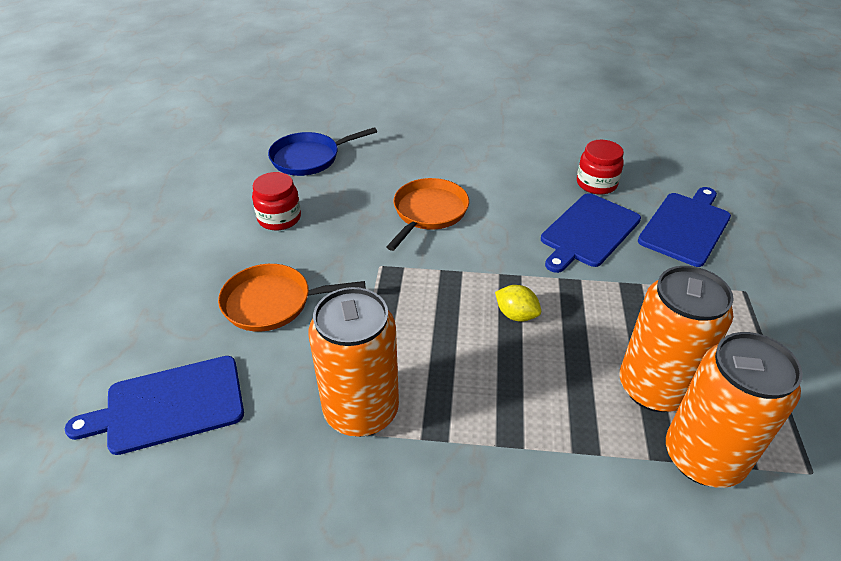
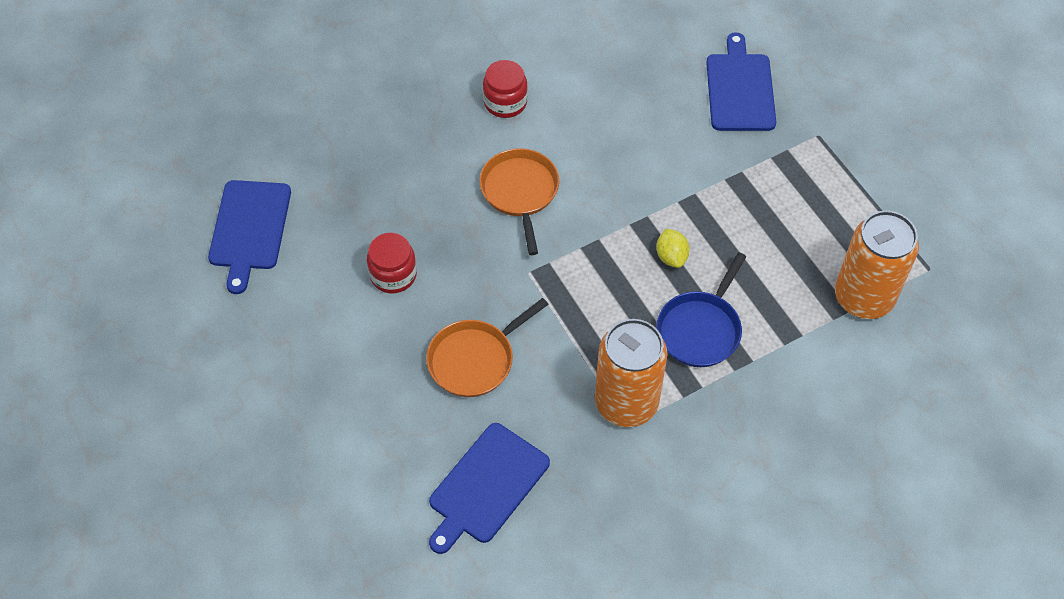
camera: 35 degrees left, 15 degrees up
blue pan [268,127,377,176] -> blue pan moved to [657,252,746,367]
yellow lemon [495,285,541,321] -> yellow lemon turned 75 degrees clockwise [656,229,690,268]
blue cutting board [541,193,641,273] -> blue cutting board moved to [208,180,291,294]
red jar [577,140,624,194] -> red jar moved to [483,60,528,118]
orange can [619,266,734,412] -> none

